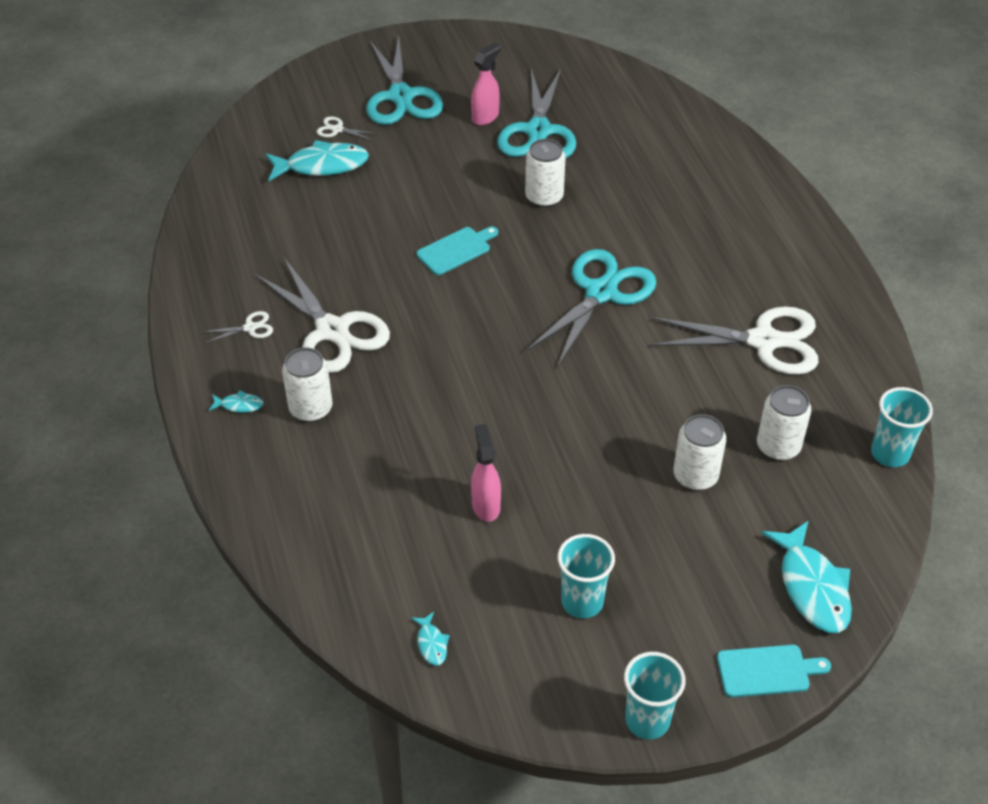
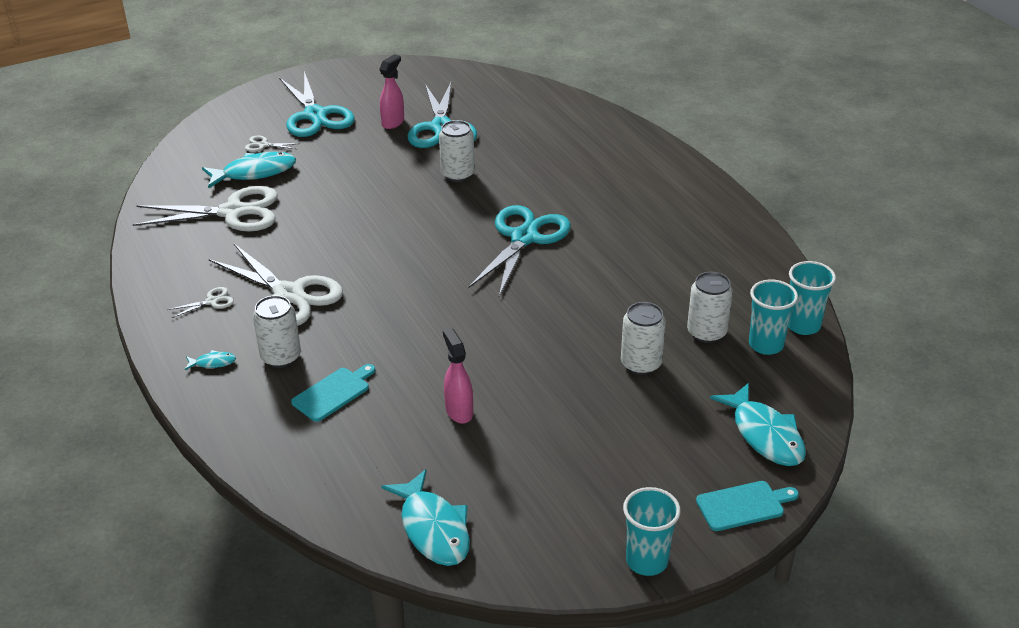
camera: 10 degrees left, 10 degrees down
turquoise fish [411,612,450,666] -> turquoise fish [381,469,470,566], size x2.22
turquoise cutting board [417,226,498,275] -> turquoise cutting board moved to [291,364,375,422]
turquoise cup [558,534,615,618] -> turquoise cup moved to [749,279,798,355]
white scissors [648,307,819,375] -> white scissors moved to [133,186,278,232]

